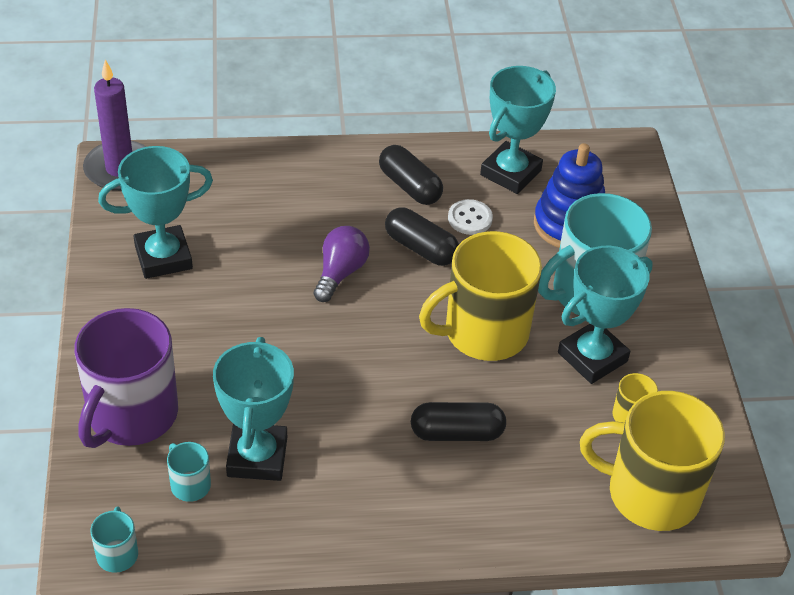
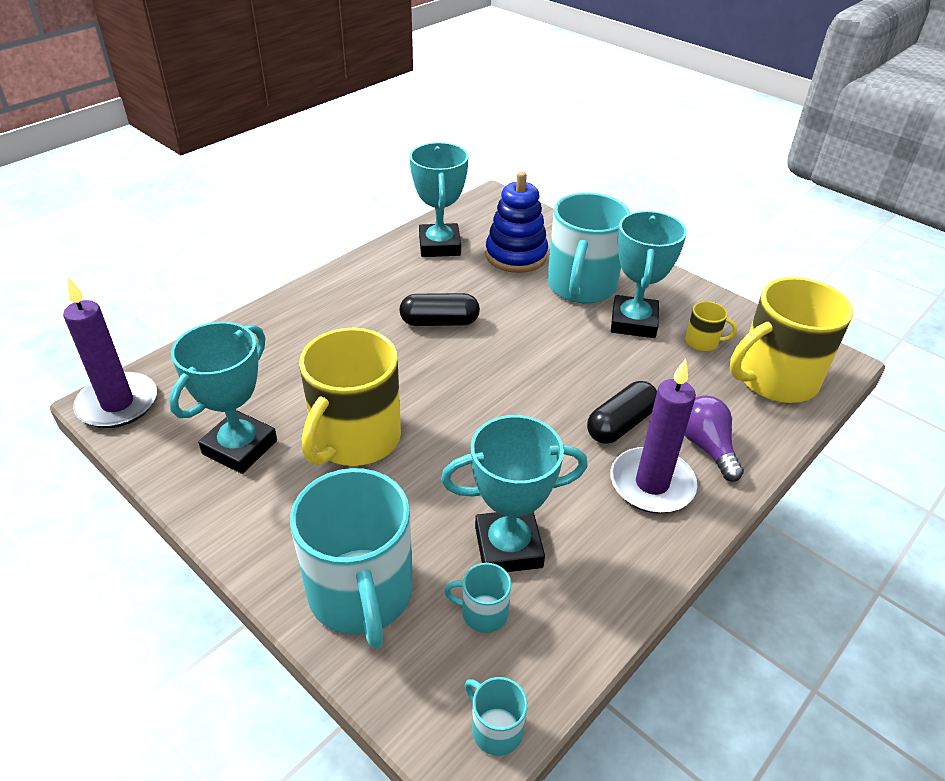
camera: 40 degrees left, 5 degrees down
purple mug [74,308,178,448] -> turquoise mug [290,468,413,648]
turquoise trophy [213,337,294,481] -> turquoise trophy turned 60 degrees counterclockwise [441,415,588,572]
purple light bulb [313,226,370,302] -> purple light bulb moved to [685,396,744,481]
black capsule [379,145,443,205] -> none
yellow mug [419,231,542,361] -> yellow mug moved to [299,328,401,466]
white button [448,199,493,235] -> none
none -> purple candle [611,358,697,513]

